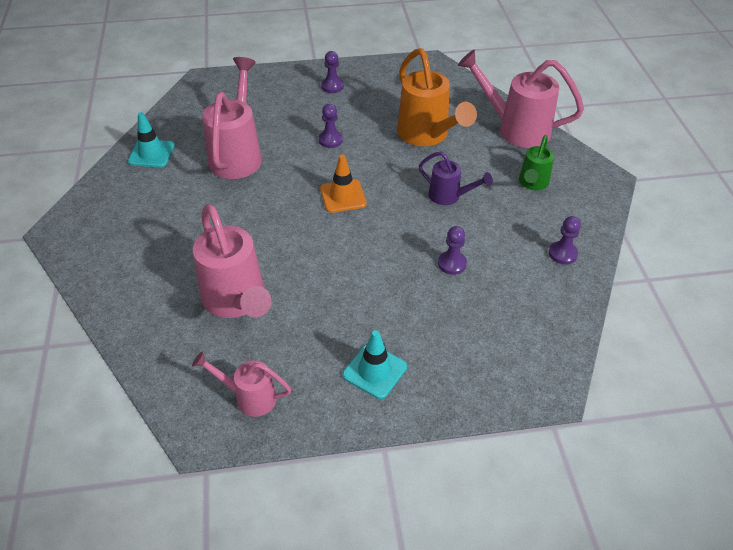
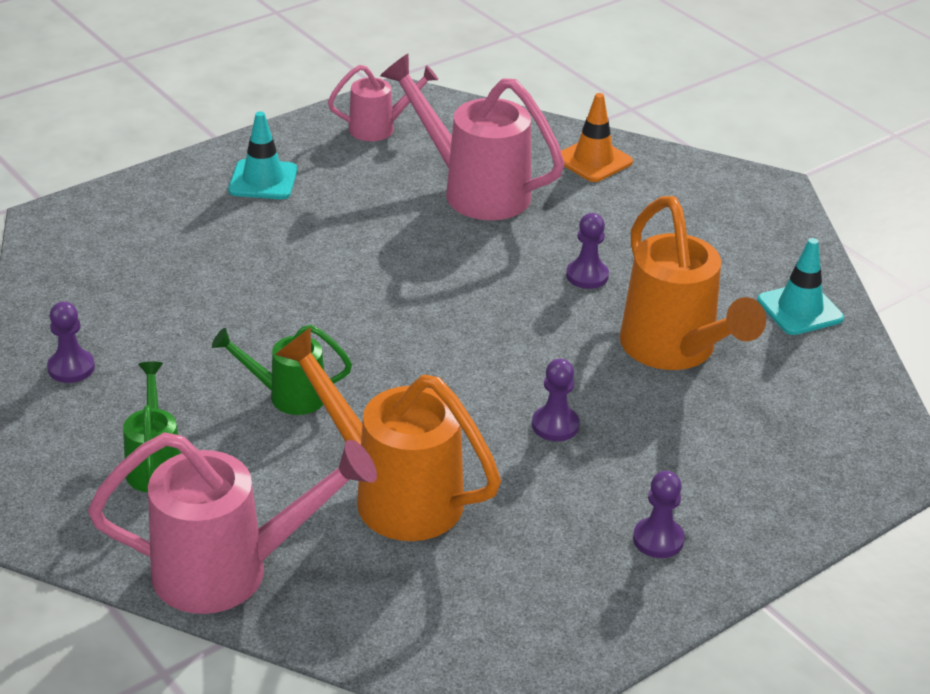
camera: 150 degrees right, 10 degrees down
pink watering can [202,57,262,179] -> orange watering can [620,196,766,370]
orange traffic cone [320,155,367,213] -> orange traffic cone moved to [561,93,633,182]
purple watering can [419,151,493,205] -> green watering can [212,325,352,415]
purple pawn [438,226,467,275] -> purple pawn moved to [566,213,609,289]

